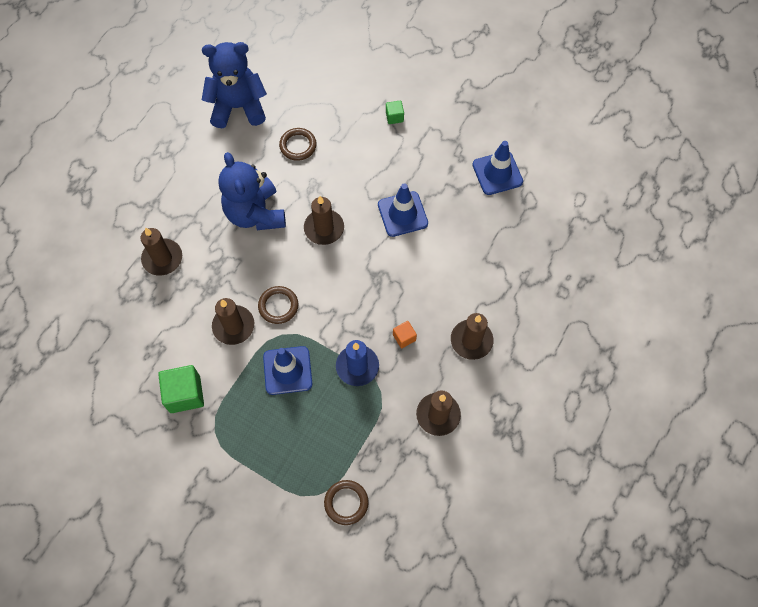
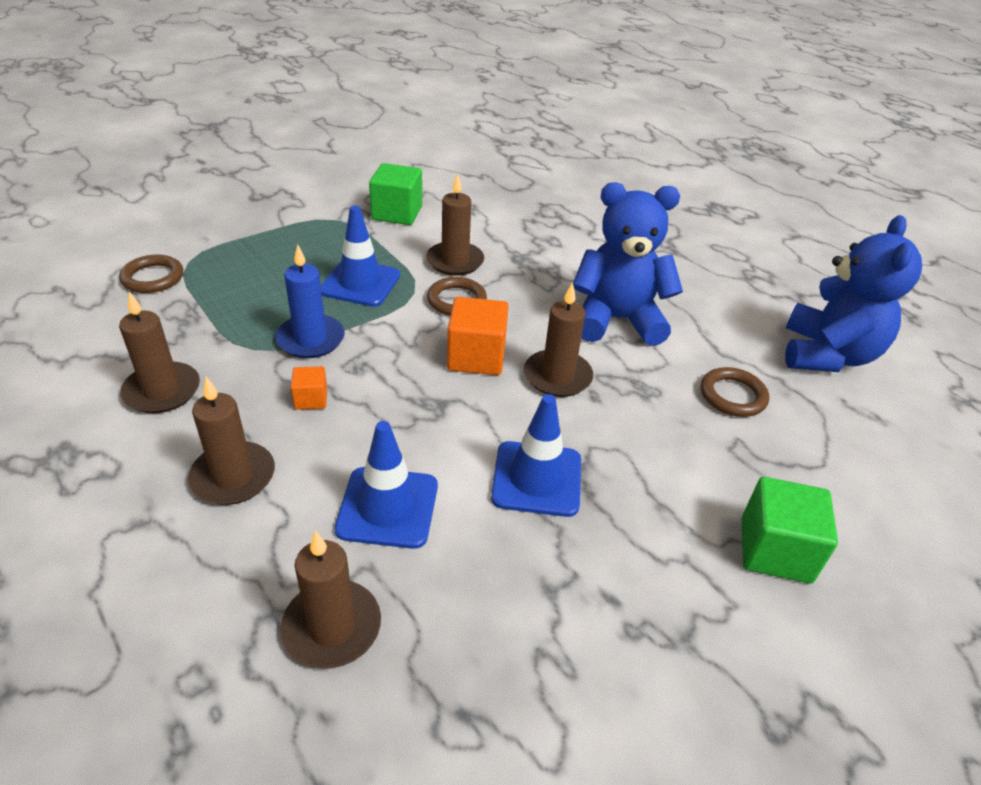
camera: 110 degrees right, 25 degrees down
brown candle [141,227,182,276] -> brown candle moved to [281,530,381,669]
green cube [386,101,404,124] -> green cube [741,477,838,584], size x1.89
blue traffic cone [472,141,523,195] -> blue traffic cone moved to [335,421,438,549]
none -> orange cube [447,297,509,375]

